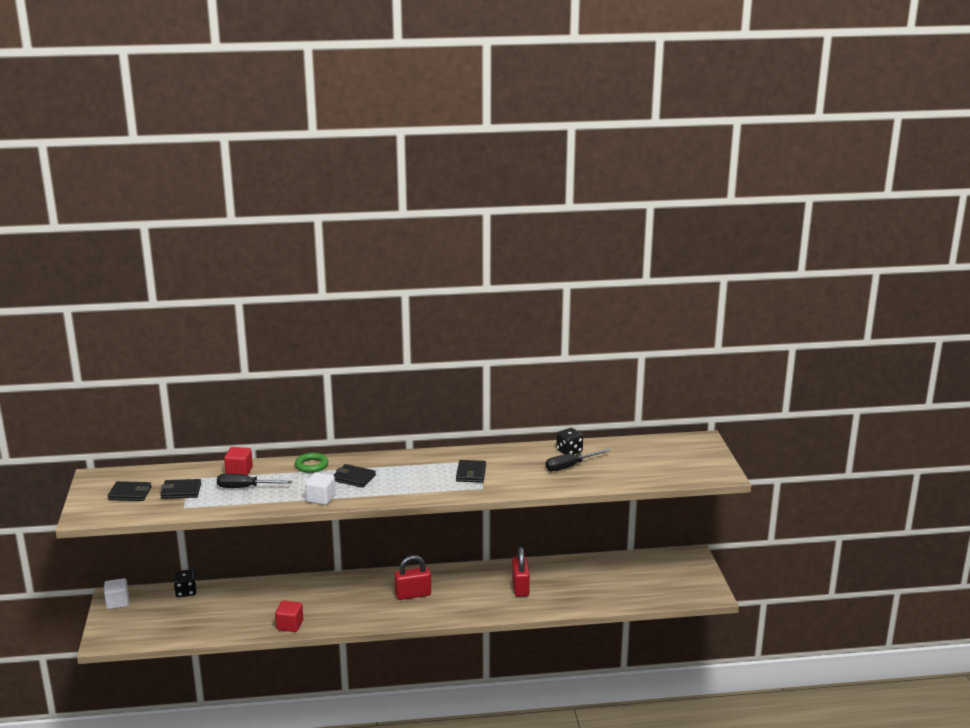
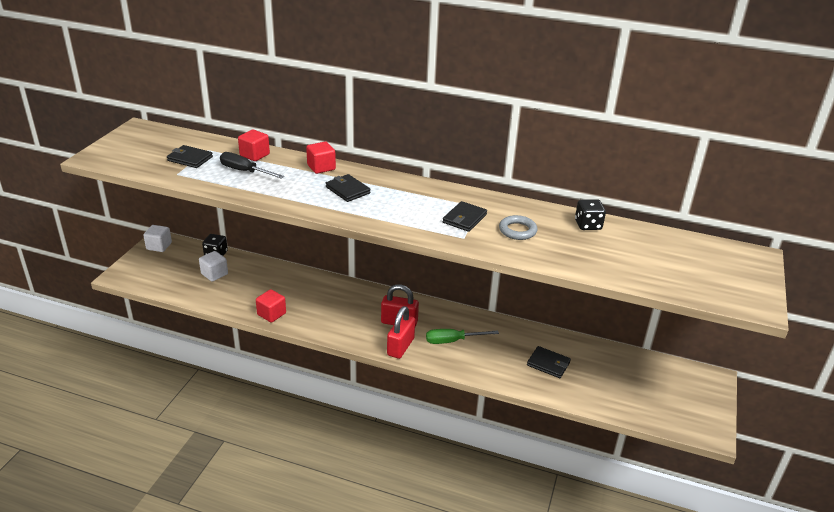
camera: 25 degrees right, 10 degrees up
black wallet [108,481,152,501] -> black wallet moved to [527,346,571,378]
green ring [295,453,328,473] -> red cube [306,142,336,174]
white cube [305,473,336,505] -> white cube moved to [199,251,228,281]
red padlock [512,547,530,597] -> red padlock moved to [387,306,415,359]
black screwdriver [545,449,611,471] -> none
none -> green screwdriver [426,329,499,344]
none -> grey ring [499,215,537,240]

